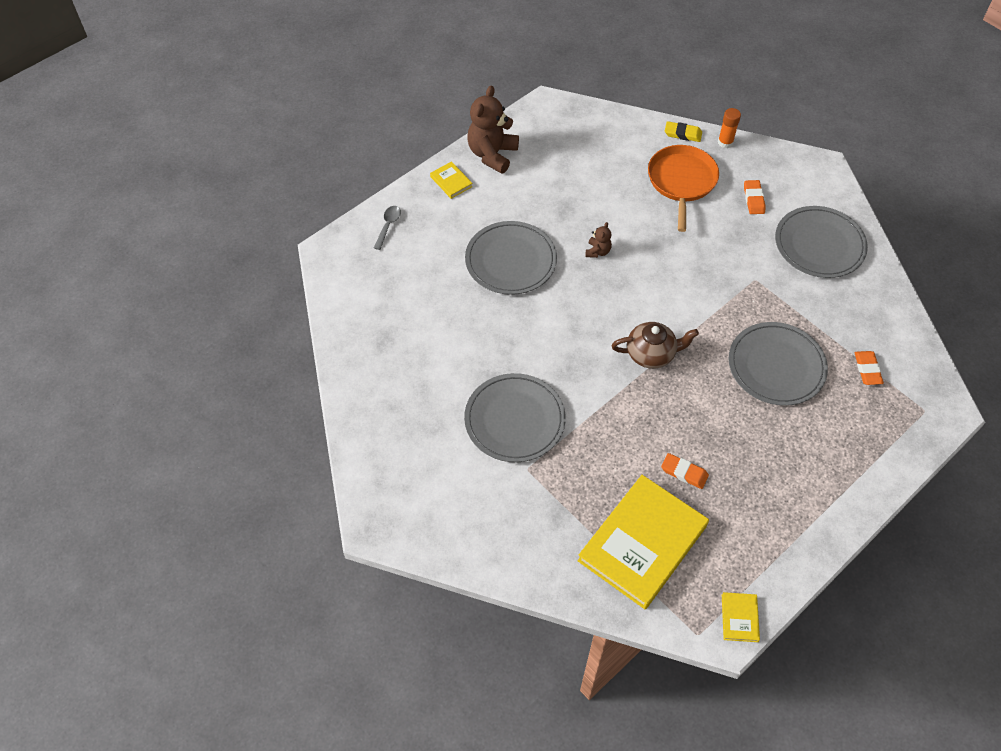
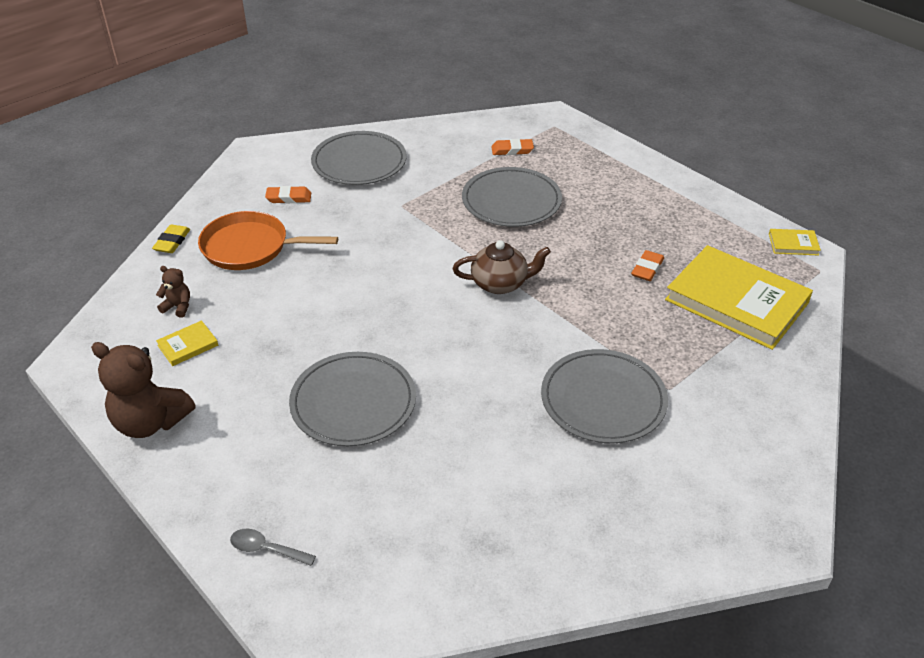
camera: 90 degrees left, 15 degrees down
yellow book [430,161,473,199] -> yellow book moved to [156,320,218,366]
brown teddy bear [586,222,612,258] -> brown teddy bear moved to [156,266,190,318]
brown teapot [611,322,699,369] -> brown teapot turned 90 degrees clockwise [453,240,551,294]
orange glue stick [718,108,741,148] -> none

